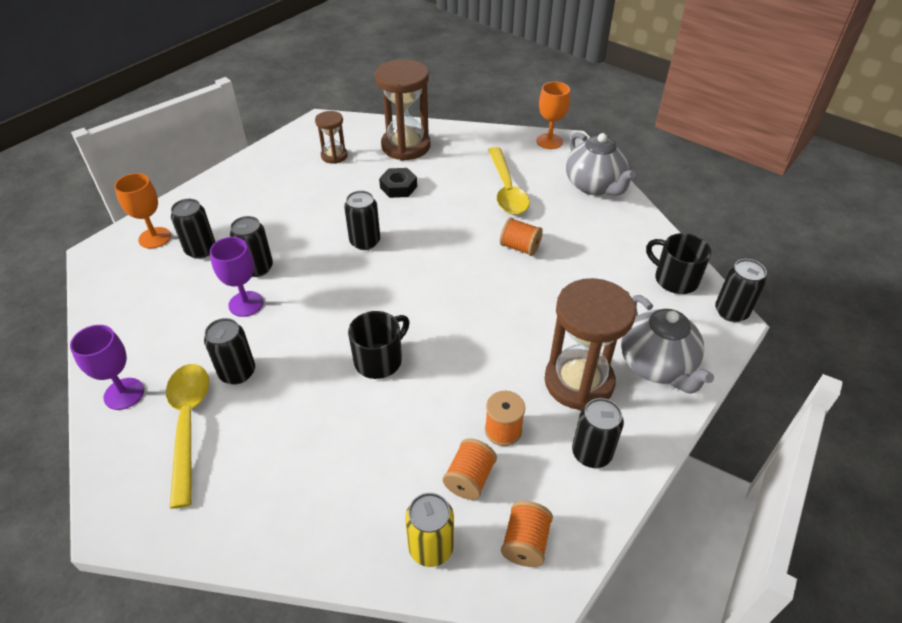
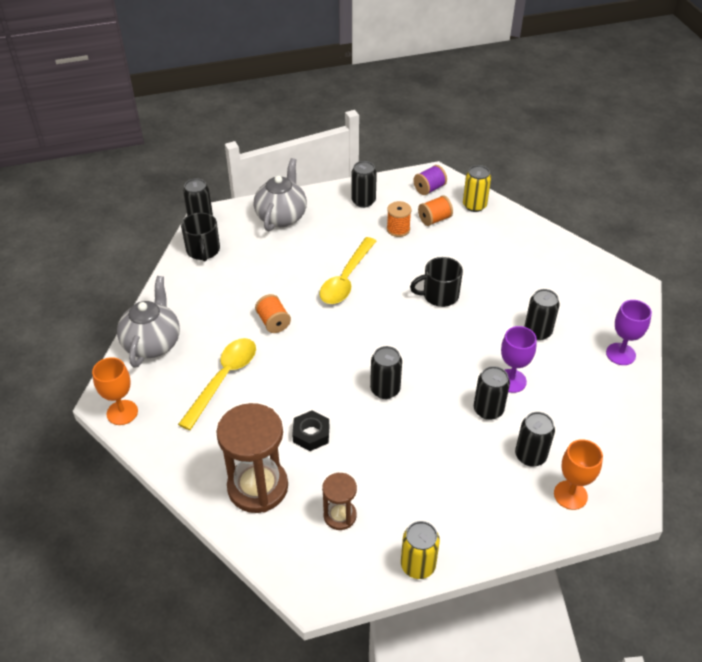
camera: 145 degrees left, 0 degrees up
yellow spoon [166,364,209,509] -> yellow spoon moved to [319,237,376,304]
orange spool [501,501,553,567] -> purple spool [413,165,447,195]
brown hourglass [544,278,636,411] -> none
none -> yellow can [401,521,440,579]

